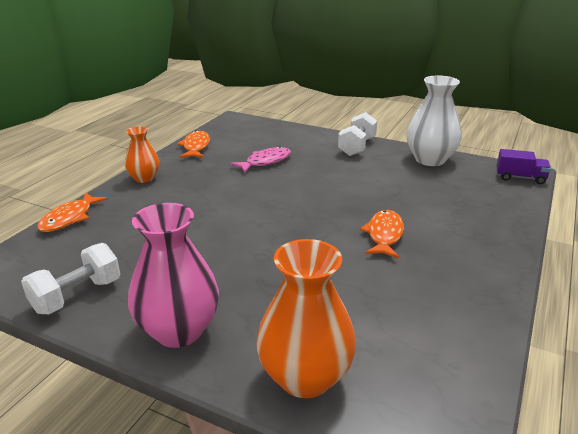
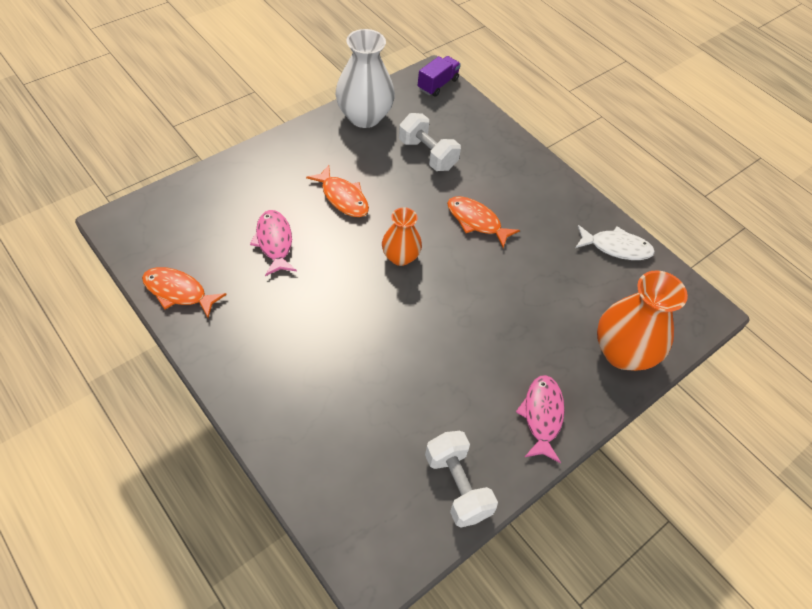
camera: 70 degrees left, 25 degrees up
orange fish [37,192,108,232] -> orange fish moved to [306,165,369,217]
orange vase [125,126,160,183] -> orange vase moved to [382,207,422,266]
pink vase [128,203,219,348] -> pink fish [516,375,565,463]
white dumbbell [338,112,377,156] -> white dumbbell moved to [399,113,461,171]
none -> white fish [575,225,655,260]

